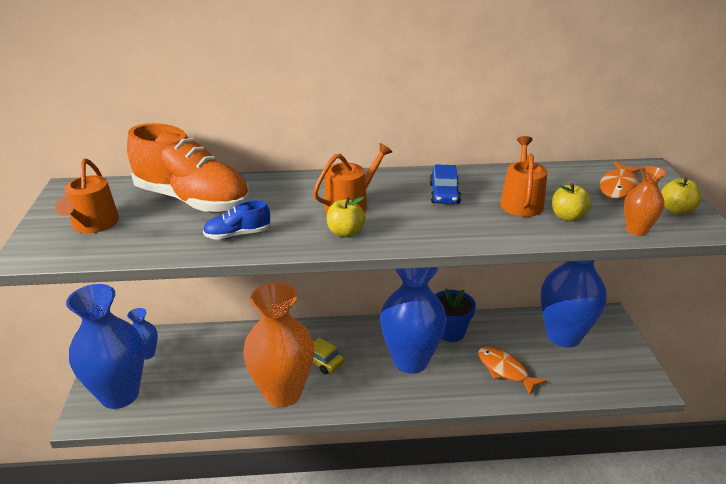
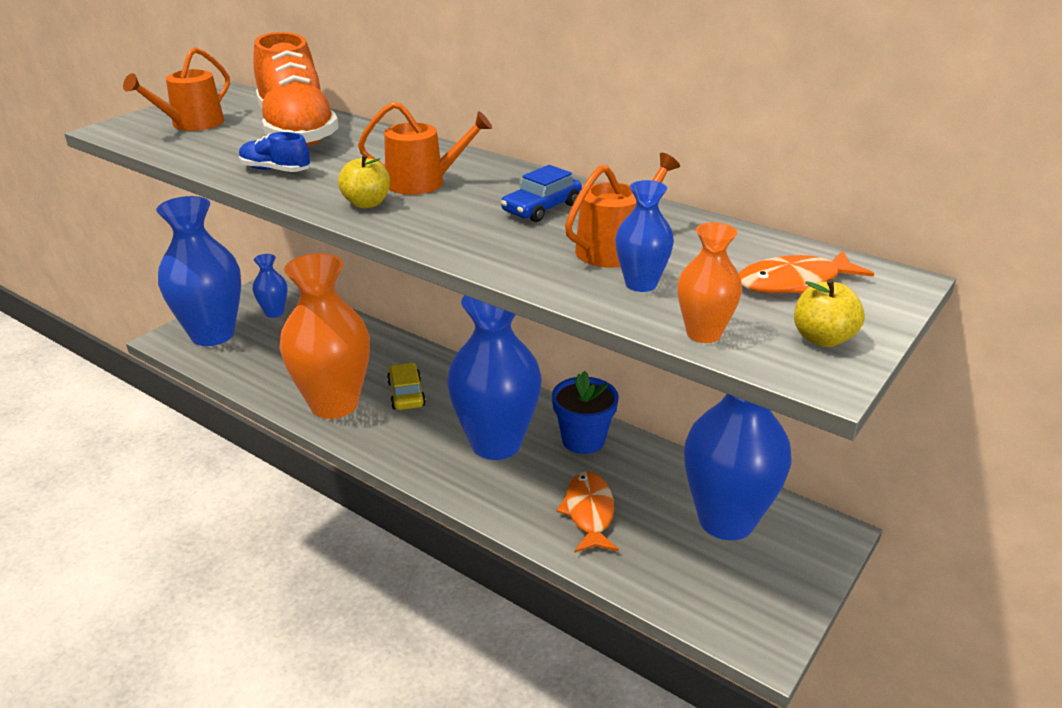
camera: 40 degrees right, 0 degrees up
yellow apple [552,183,591,221] -> blue vase [615,180,674,292]

